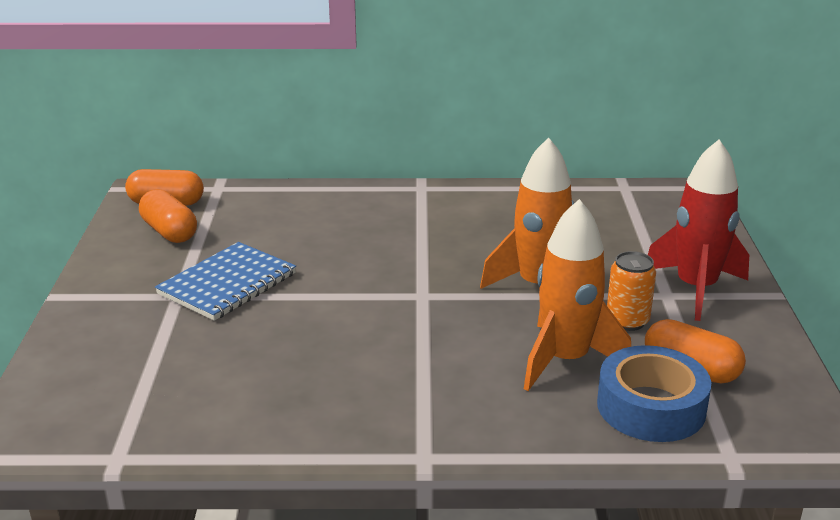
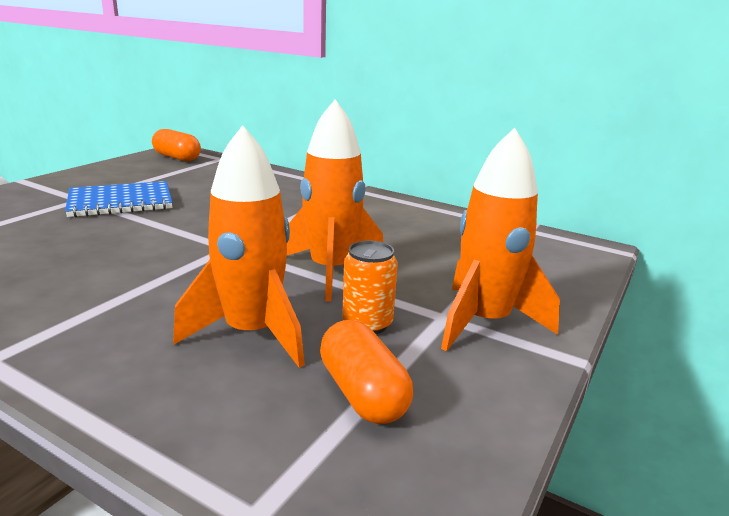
camera: 30 degrees right, 5 degrees down
orange capsule [139,189,197,243] -> none
blue tape [597,345,711,442] -> none
red rocket [648,140,749,321] -> orange rocket [441,128,560,352]

